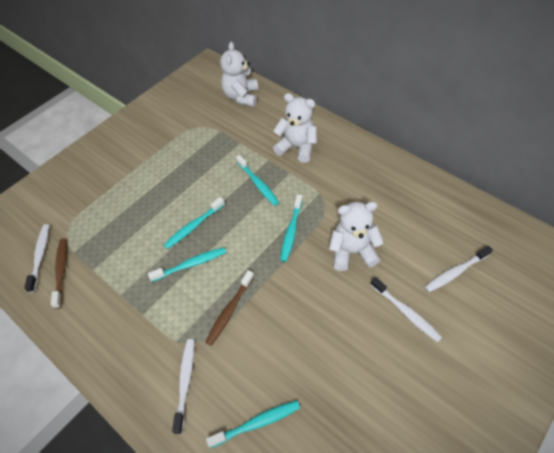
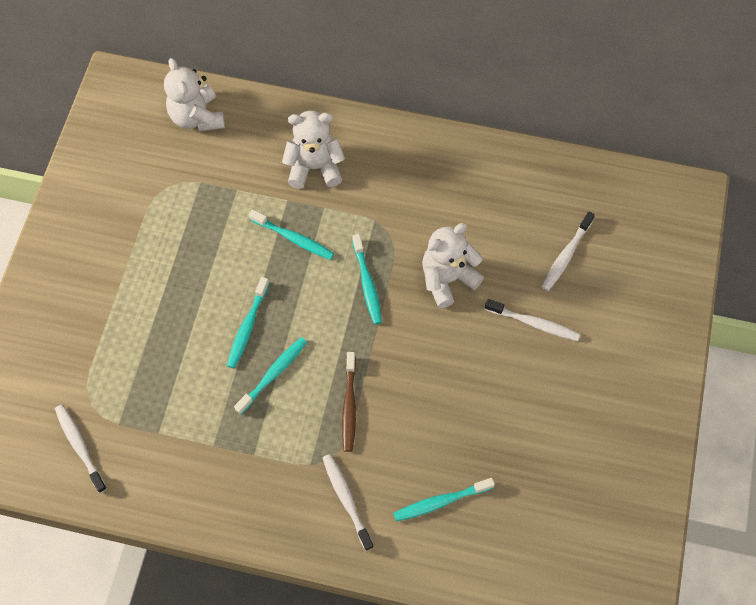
camera: 30 degrees left, 10 degrees up
brown toothbrush [51,238,67,309] -> none
turquoise toothbrush [206,400,300,448] -> turquoise toothbrush turned 150 degrees counterclockwise [393,478,495,521]

